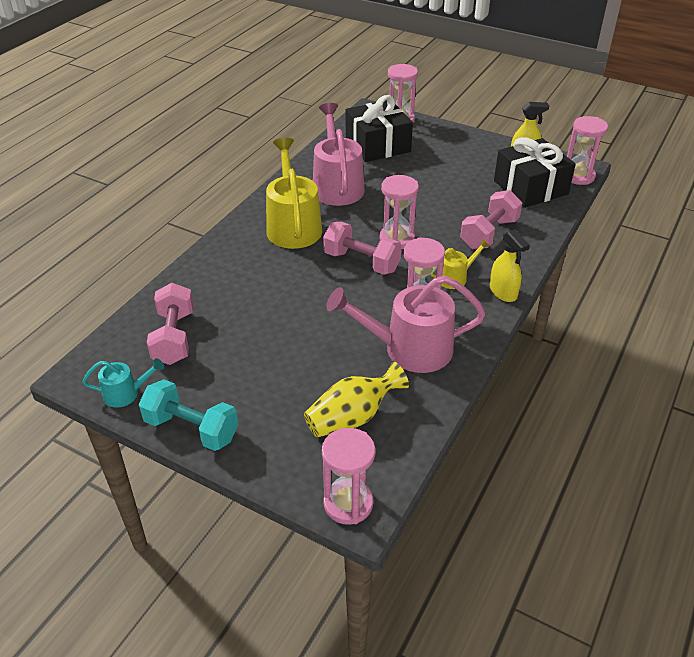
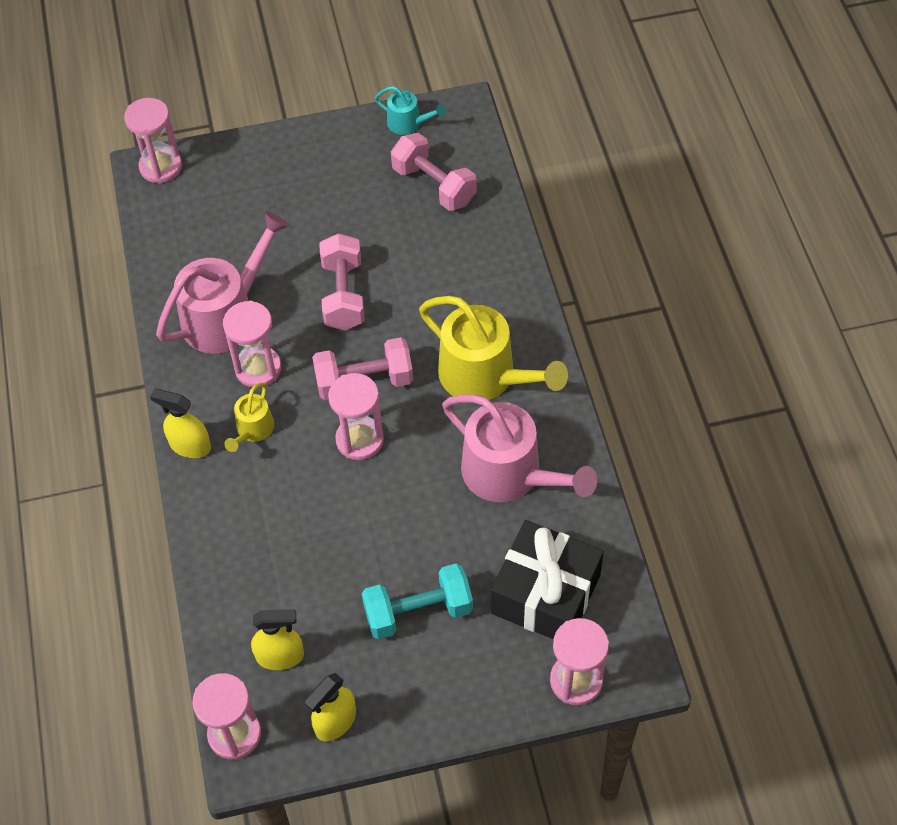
camera: 140 degrees right, 15 degrees up
turquoise watering can [82,358,164,408] -> turquoise watering can turned 105 degrees counterclockwise [375,86,446,135]
turquoise dumbbell [139,379,238,451] -> turquoise dumbbell moved to [362,563,473,640]
yellow vase [304,362,409,437] -> none
pink dumbbell [460,190,522,249] -> pink dumbbell moved to [319,233,365,330]
black gift [494,137,576,208] -> yellow spray bottle [251,609,304,670]

